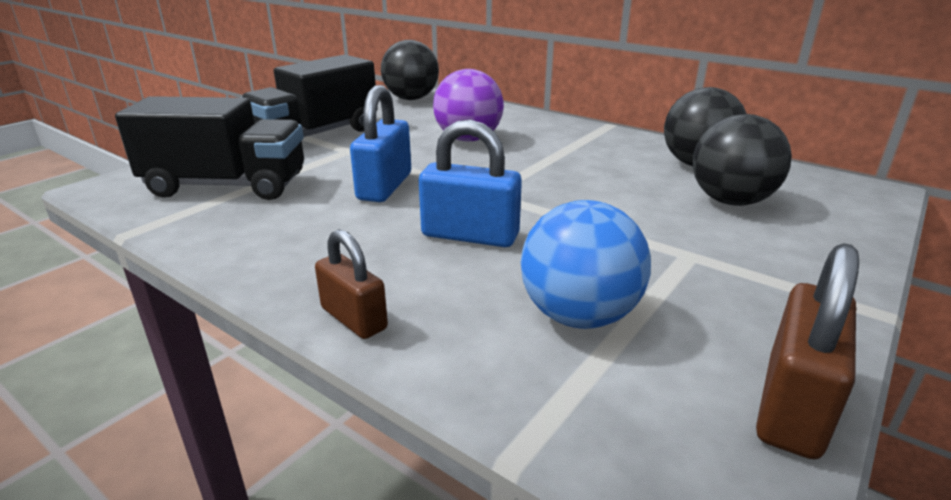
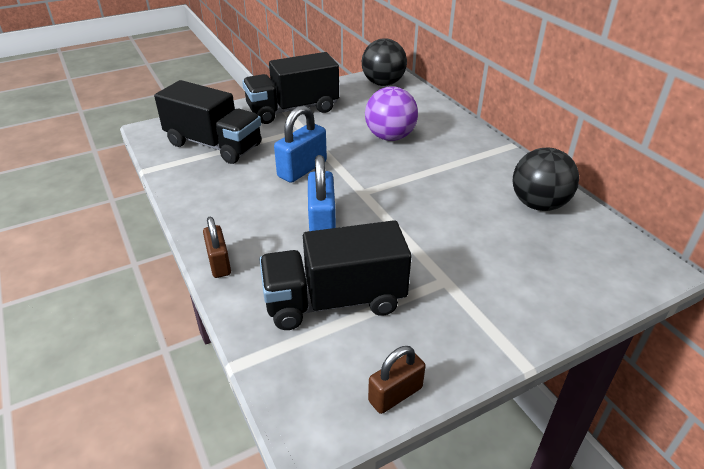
camera: 25 degrees right, 10 degrees up
blue padlock [419,119,522,247] -> blue padlock turned 45 degrees clockwise [308,155,336,231]
blue ball [521,200,651,329] -> black truck [259,220,411,330]
black ball [693,114,792,206] -> none
brown padlock [756,243,859,460] -> brown padlock [368,346,426,414], size x0.66

